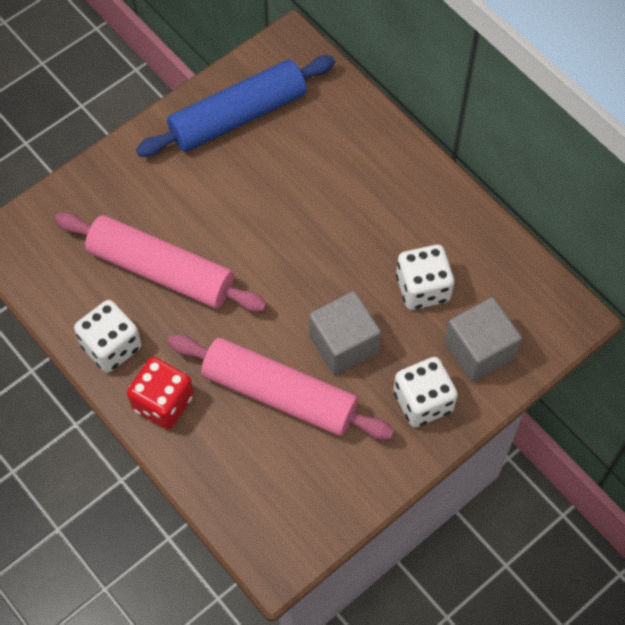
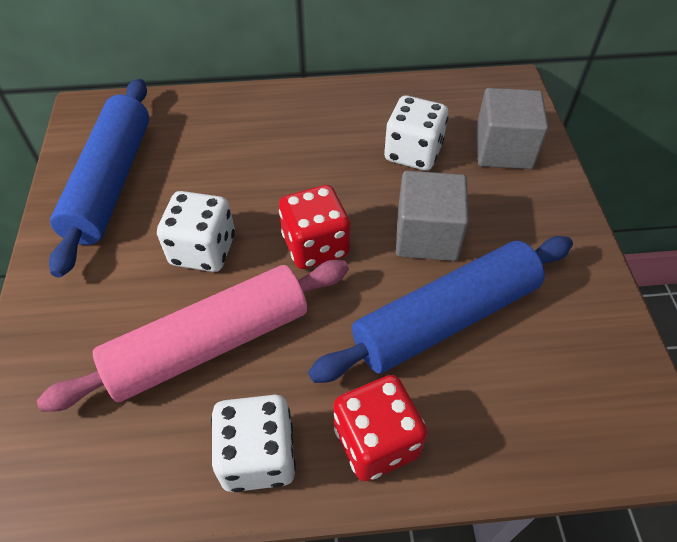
camera: 55 degrees left, 10 degrees down
pink rolling pin [168,334,395,440] -> blue rolling pin [308,236,573,383]
white dice [393,357,458,427] -> white dice moved to [157,191,235,272]
none -> red dice [279,185,350,269]

